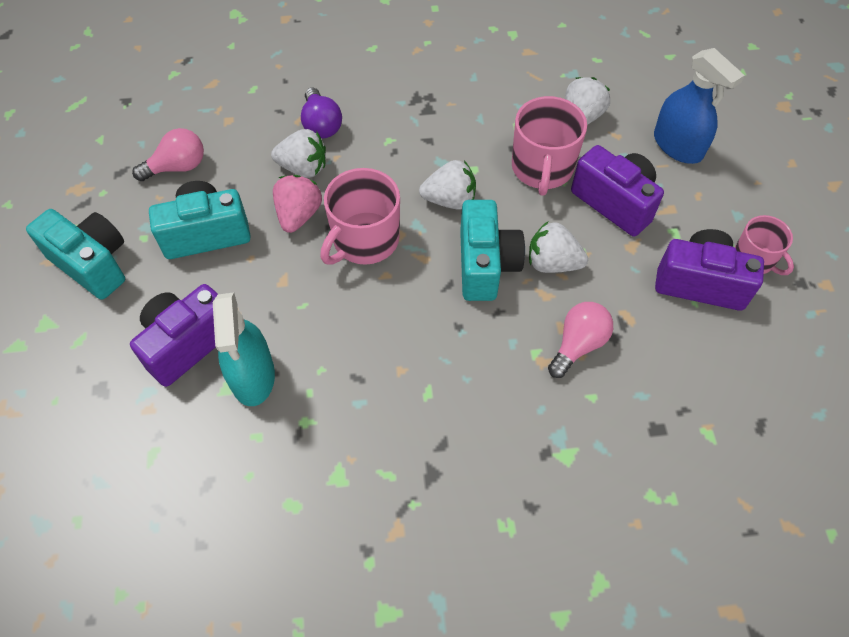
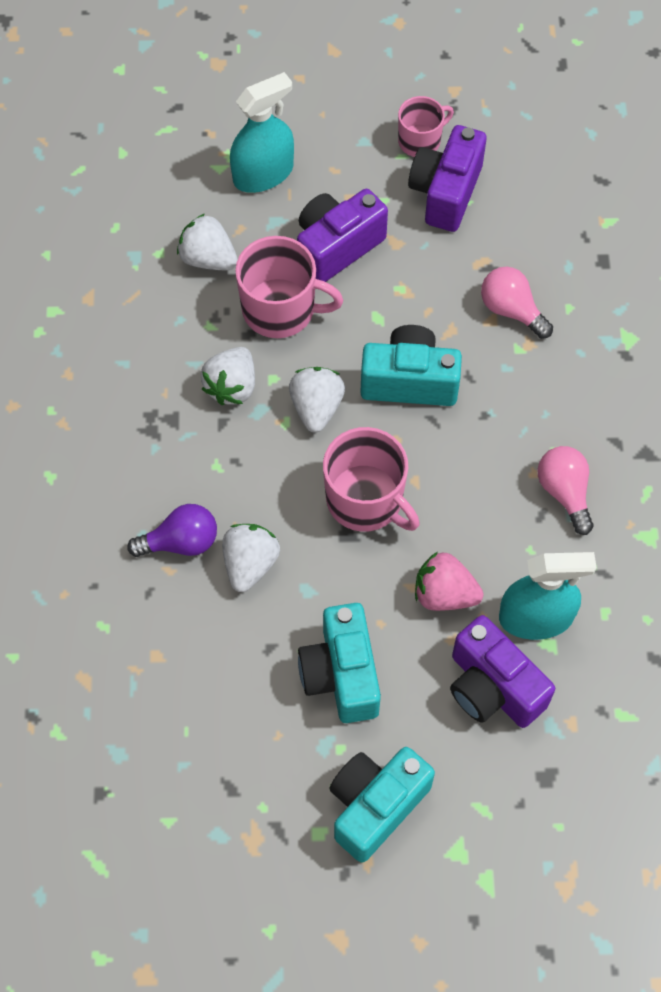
camera: 85 degrees left, 5 degrees up
pink light bulb [132,128,204,181] -> pink light bulb moved to [538,446,593,535]
pink strawberry [273,175,322,233] -> pink strawberry moved to [415,552,483,611]
white strawberry [529,222,588,273] -> white strawberry moved to [201,347,255,405]
blue spray bottle [654,48,745,164] -> turquoise spray bottle [230,72,294,193]

